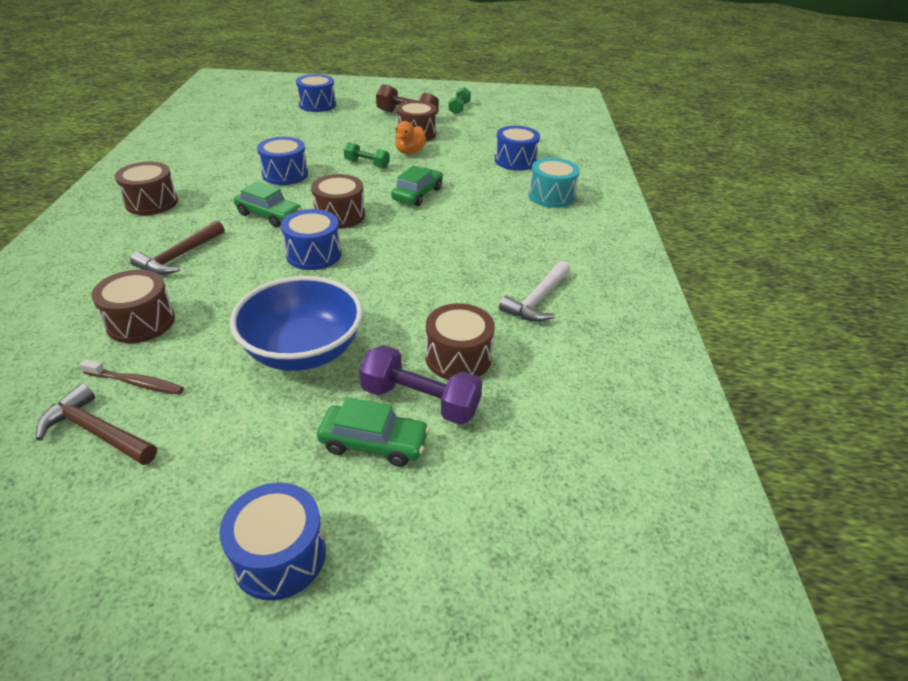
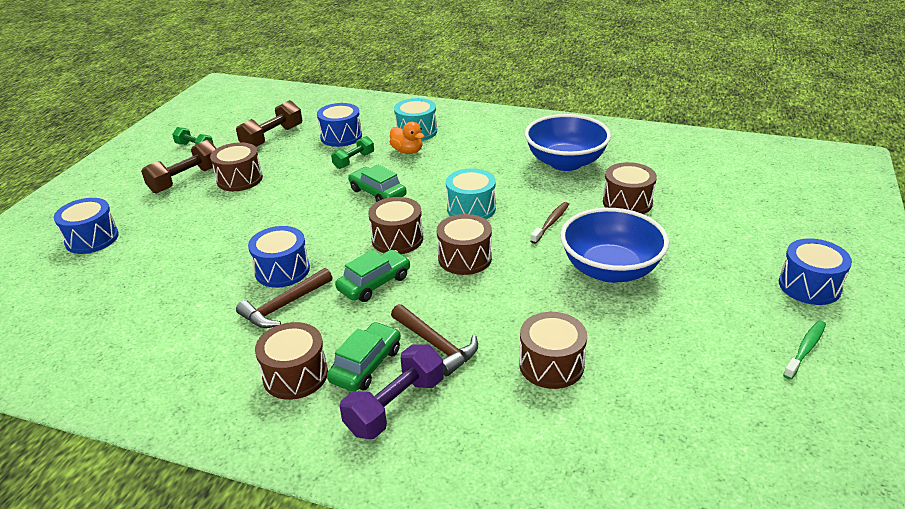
camera: 70 degrees left, 5 degrees down
brown hammer [36,384,157,465] -> brown hammer moved to [236,268,333,328]
brown toothbrush [80,359,184,395] -> brown toothbrush moved to [530,202,569,244]
blue drum [281,209,341,270] -> brown drum [437,214,492,275]
green car [317,397,430,467] -> green car moved to [327,322,401,391]
green dumbbell [344,142,390,169] -> green dumbbell moved to [331,136,374,169]
purple dumbbell [359,345,482,425] -> purple dumbbell moved to [340,344,444,439]
orange duck [395,121,427,154] -> orange duck moved to [390,122,424,154]
white hammer [499,261,570,322] -> blue bowl [525,114,611,171]
none -> brown dumbbell [236,100,302,147]
none -> turquoise drum [446,168,496,219]
none -> green toothbrush [783,320,826,380]

